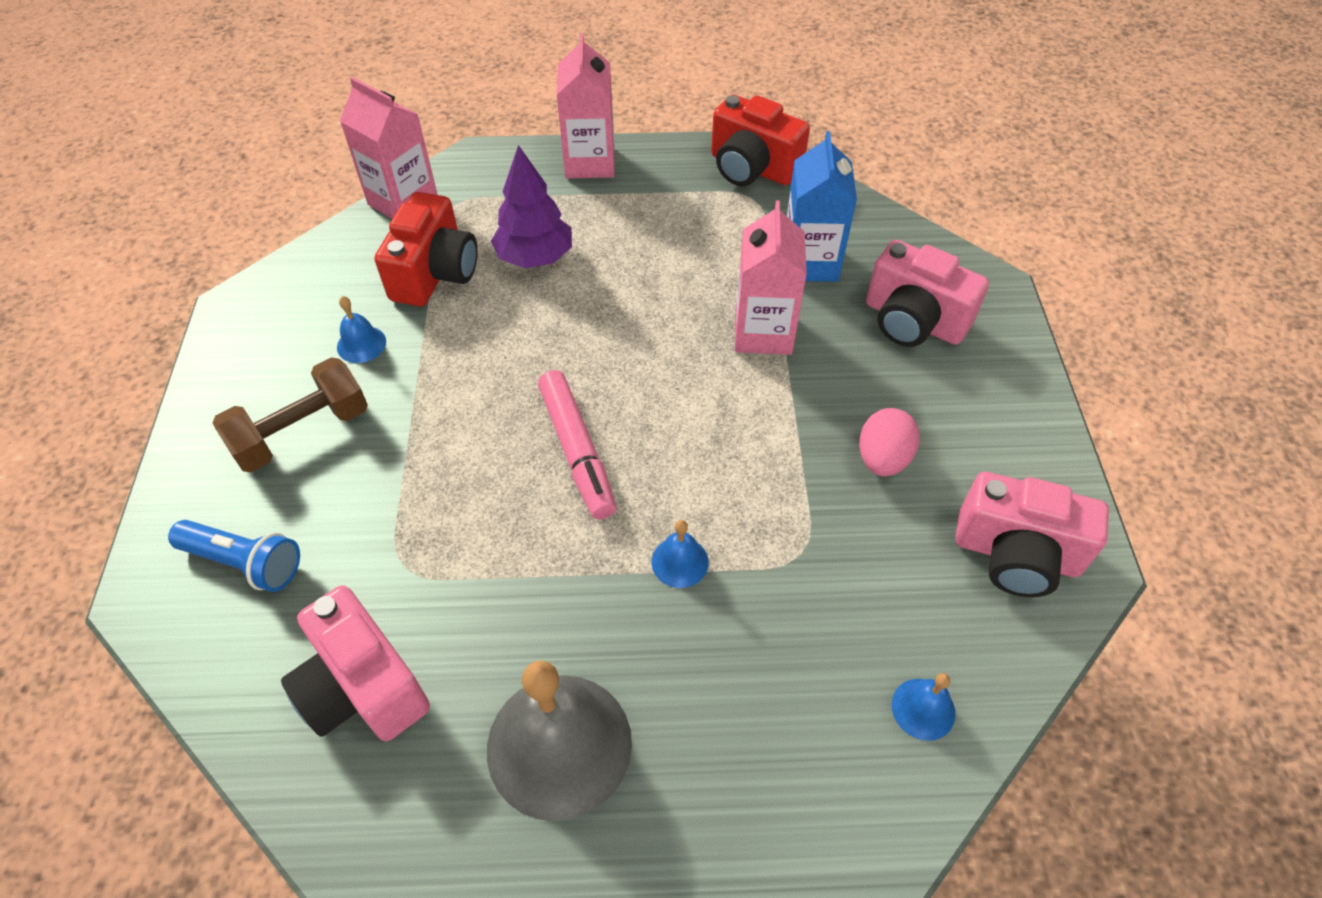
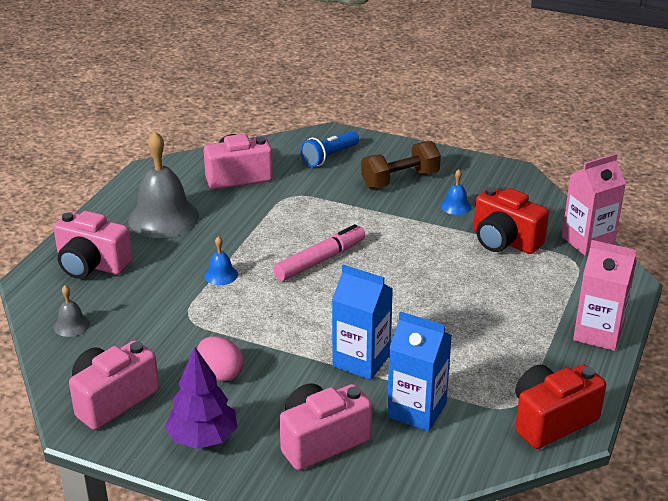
camera: 115 degrees right, 20 degrees down
brown dumbbell [212,357,368,472] -> brown dumbbell turned 75 degrees clockwise [361,141,441,189]
purple tree [491,145,572,268] -> purple tree moved to [165,347,237,449]
pink marker [538,370,616,519] -> pink marker turned 135 degrees clockwise [273,224,366,281]
pink carton [735,200,807,355] -> blue carton [332,265,393,380]
blue bell [892,673,955,741] -> grey bell [54,285,90,337]
none -> pink camera [53,211,133,279]

